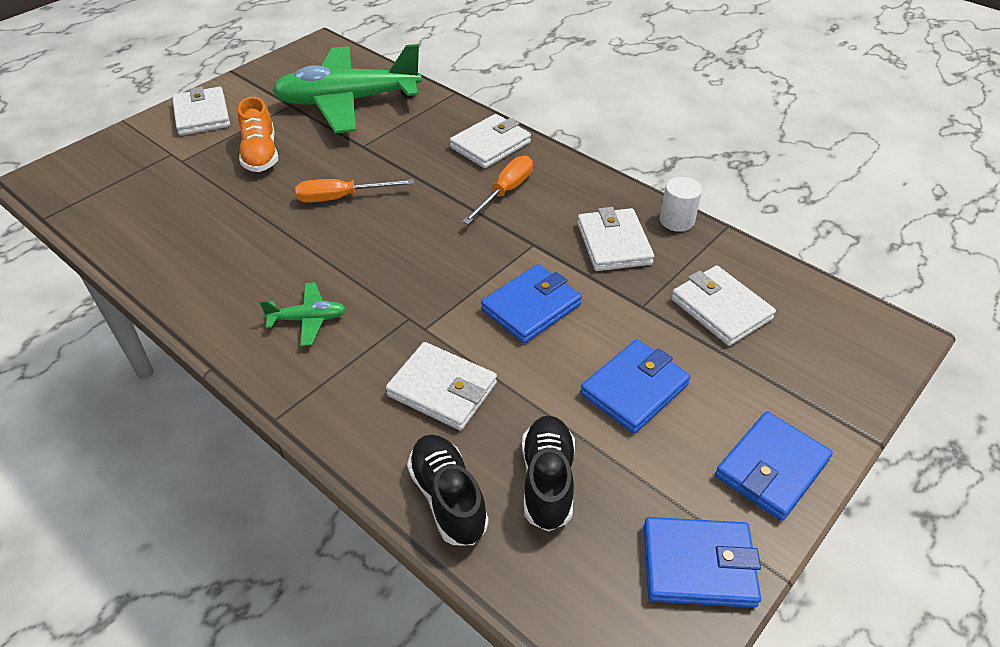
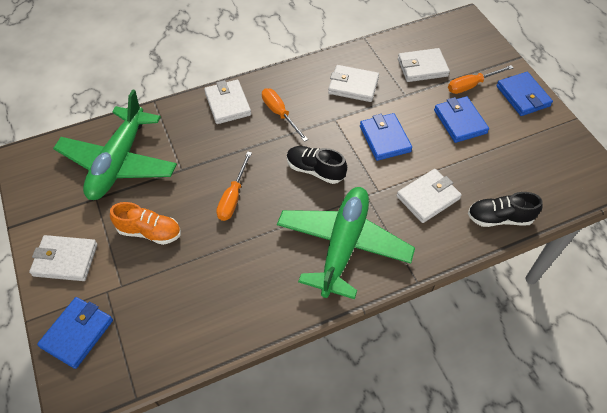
camera: 65 degrees left, 10 degrees up
green plane [260,282,346,346] -> green plane [277,187,415,299], size x2.43
black shoe [522,416,575,532] -> black shoe moved to [287,146,347,184]
blue wallet [643,517,761,608] -> blue wallet moved to [37,297,113,369]
white cylinder [660,177,702,232] -> none
none -> orange screwdriver [448,65,513,94]

